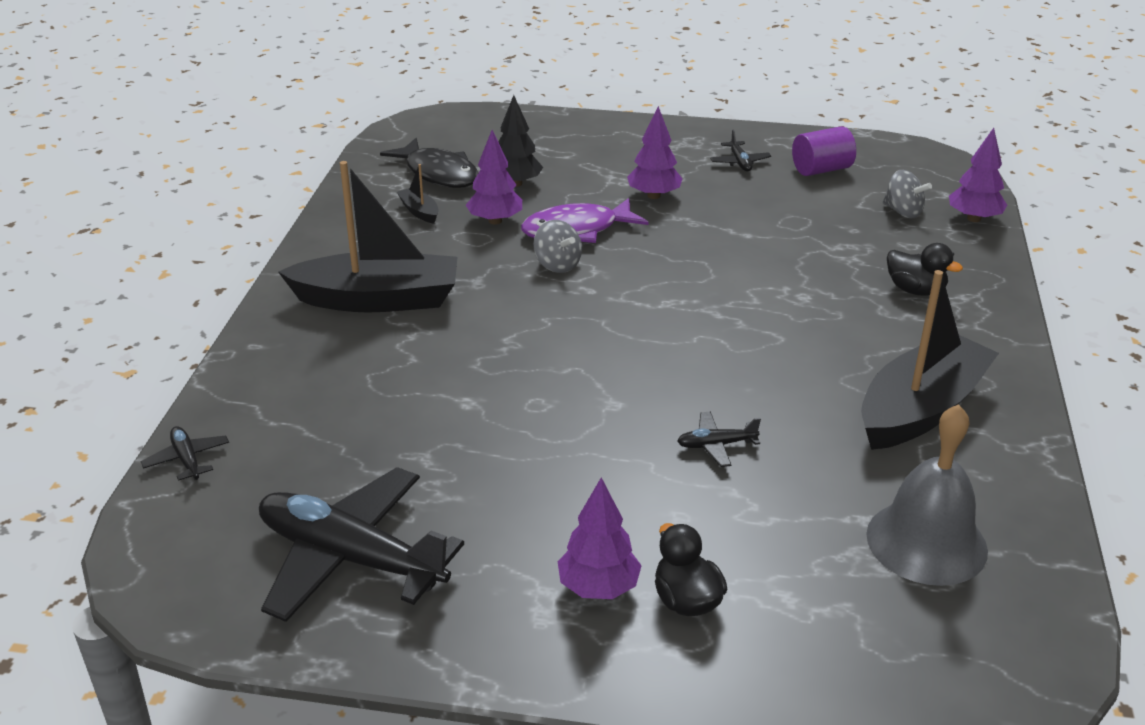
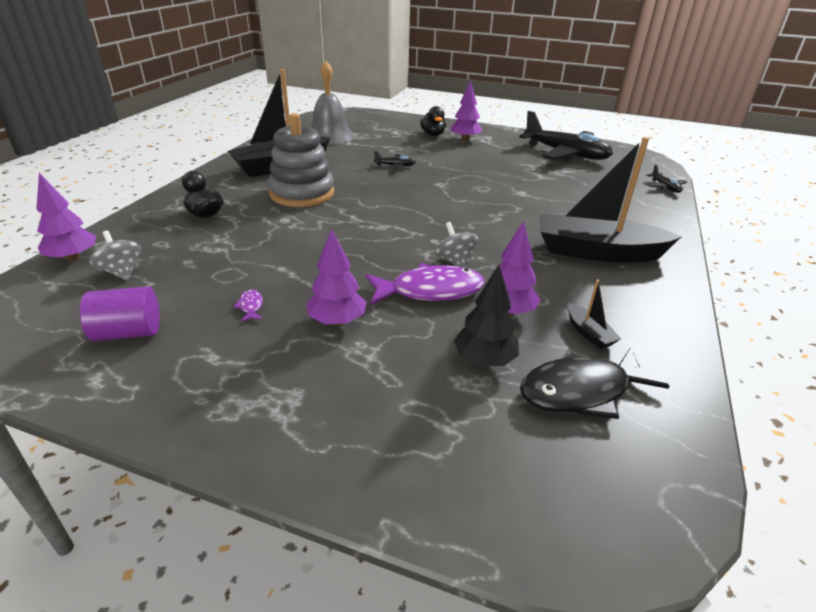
camera: 170 degrees left, 0 degrees up
black fish [380,138,478,188] -> black fish turned 75 degrees counterclockwise [520,347,669,419]
black plane [710,130,771,171] -> none
none -> purple fish [233,290,263,322]
none -> grey stacking toy [268,113,334,207]

